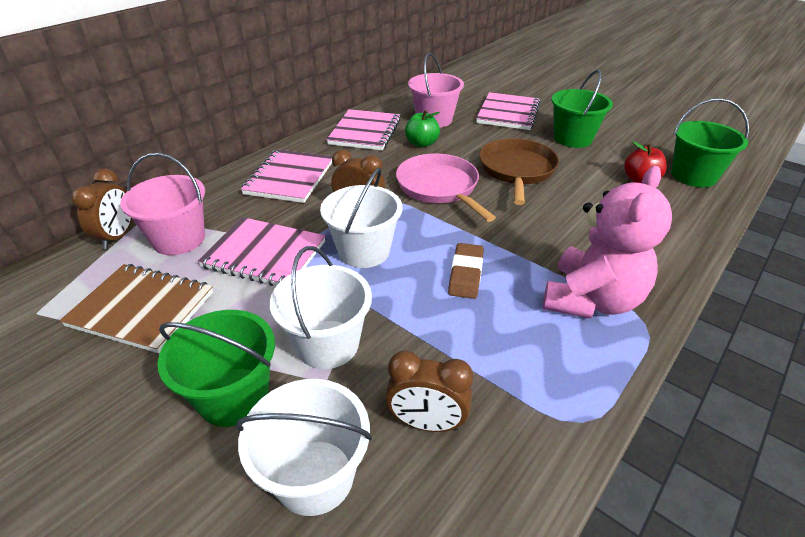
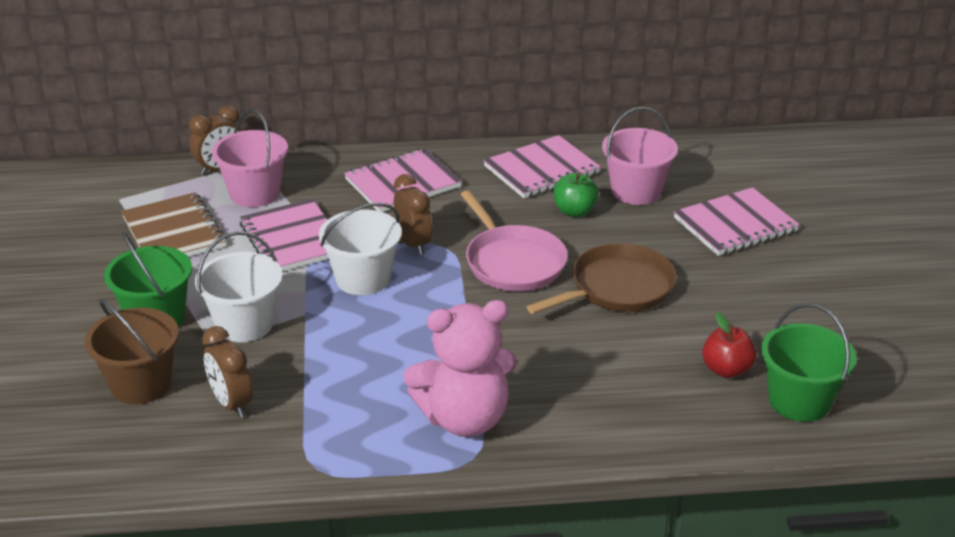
camera: 45 degrees right, 5 degrees down
white bucket [236,379,372,516] -> brown bucket [85,299,179,404]
pink pan [396,153,496,222] -> pink pan turned 135 degrees clockwise [460,190,568,291]
brown eraser [448,243,484,299] -> none
green bucket [551,70,613,148] -> none

